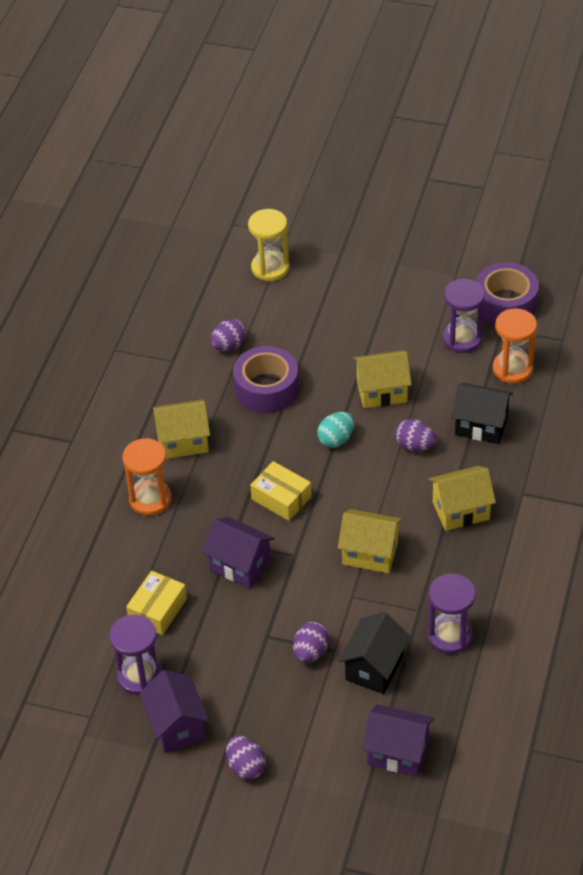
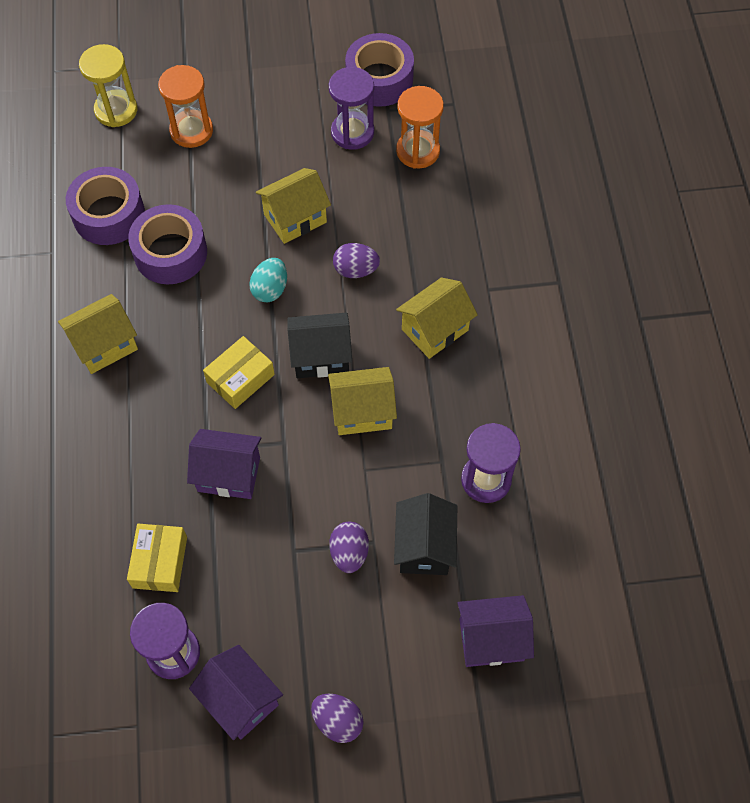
camera: 25 degrees left, 15 degrees up
orange hourglass [122,438,172,516] -> orange hourglass moved to [158,65,213,148]
purple egg [211,319,247,351] -> purple tape [66,167,145,245]
yellow box [250,461,312,521] -> yellow box turned 60 degrees counterclockwise [203,336,275,409]
black house [452,383,513,444] -> black house moved to [287,313,352,378]

